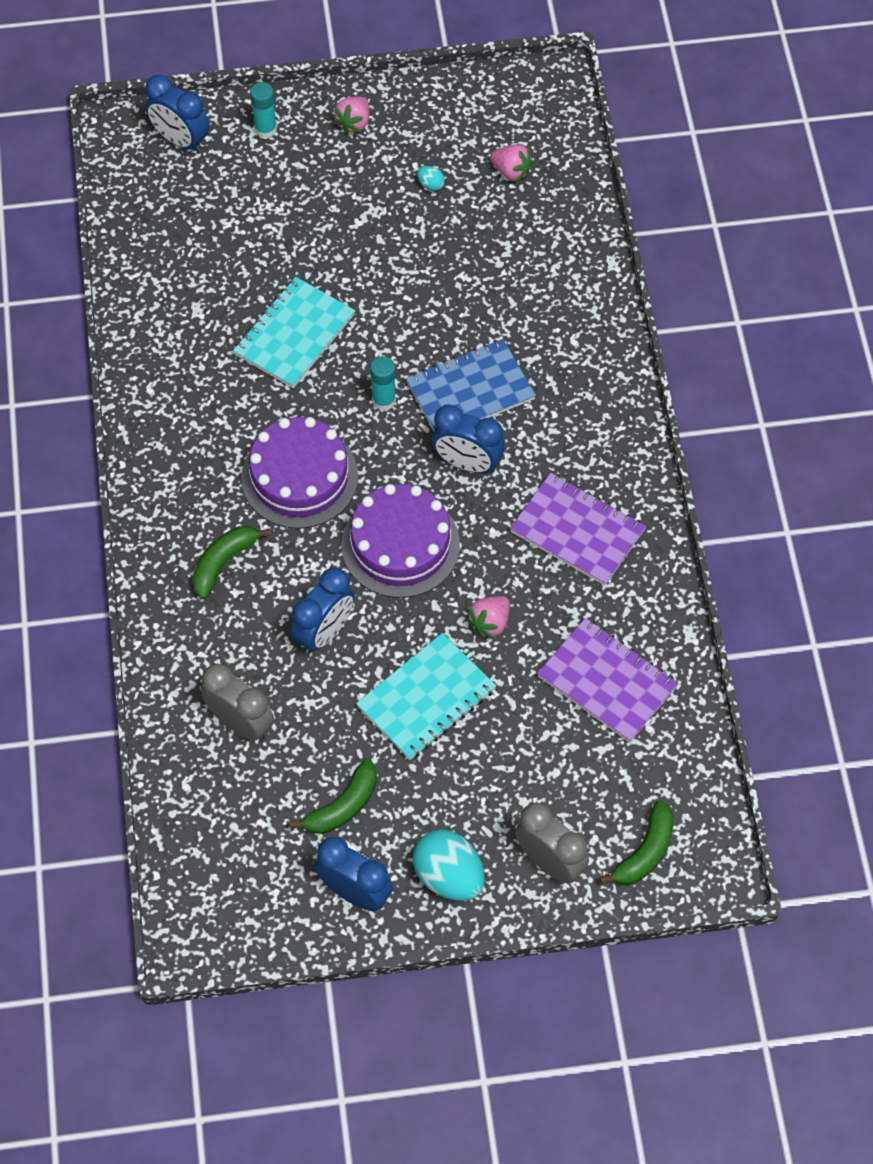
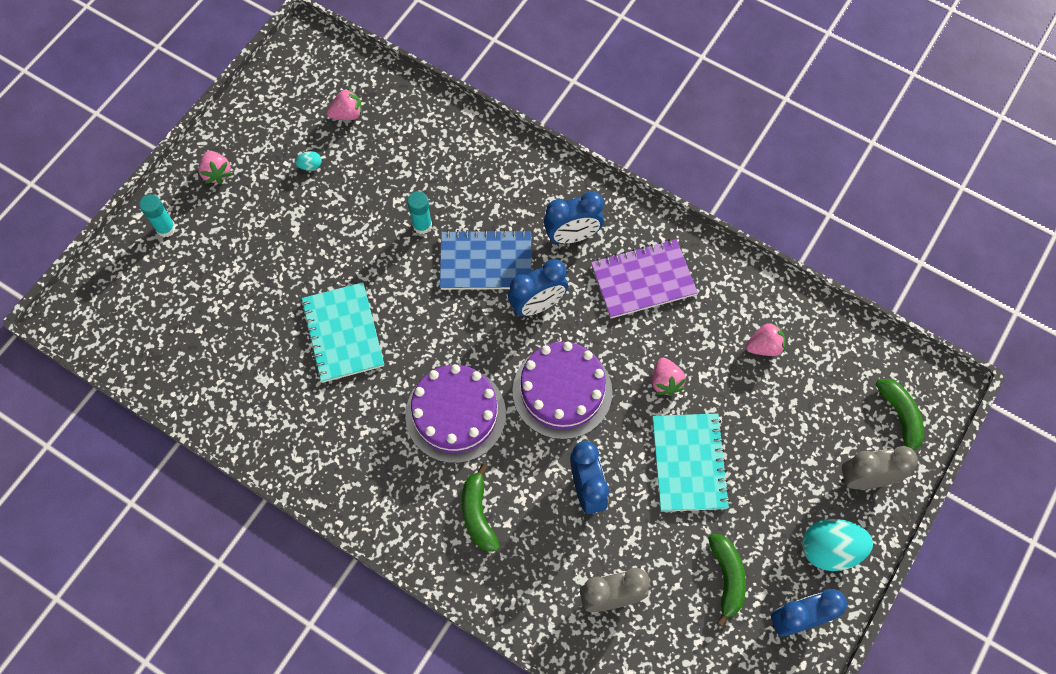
camera: 50 degrees left, 5 degrees up
blue clock [145,75,209,153] -> blue clock moved to [544,192,604,244]
turquoise glue stick [370,356,396,411] -> turquoise glue stick moved to [407,191,432,234]
blue notebook [406,339,536,431] -> blue notebook turned 75 degrees clockwise [440,230,532,290]
purple notebook [537,618,678,742] -> pink strawberry [746,322,785,356]

